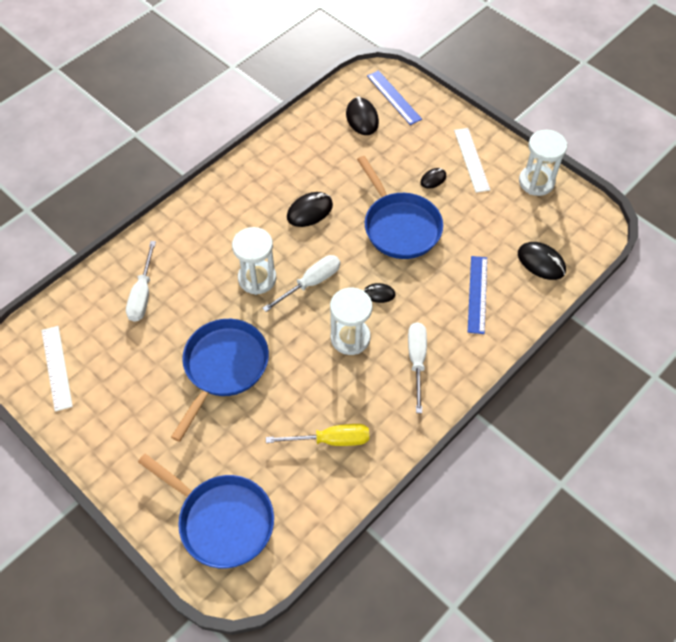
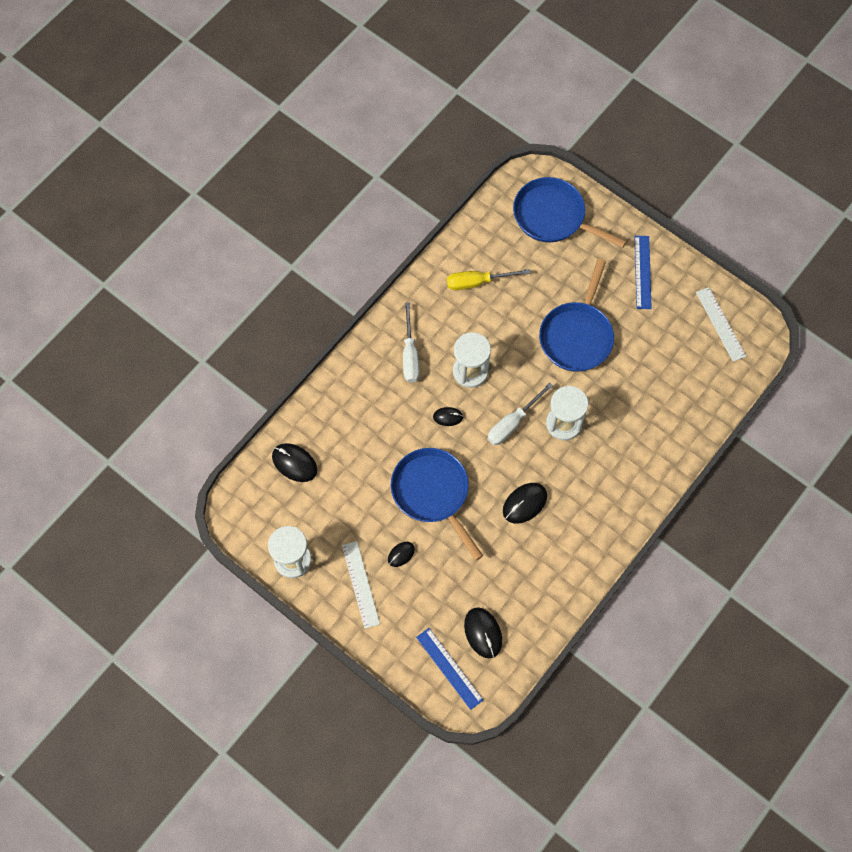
camera: 175 degrees right, 10 degrees up
white screwdriver [126,241,156,322] -> none
blue ruler [468,256,487,334] -> blue ruler moved to [635,236,652,309]

